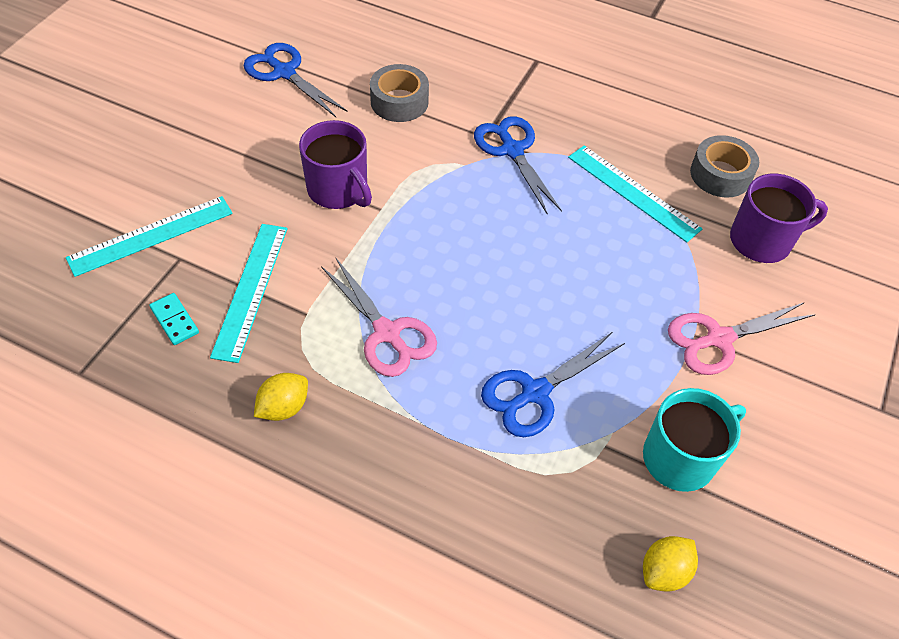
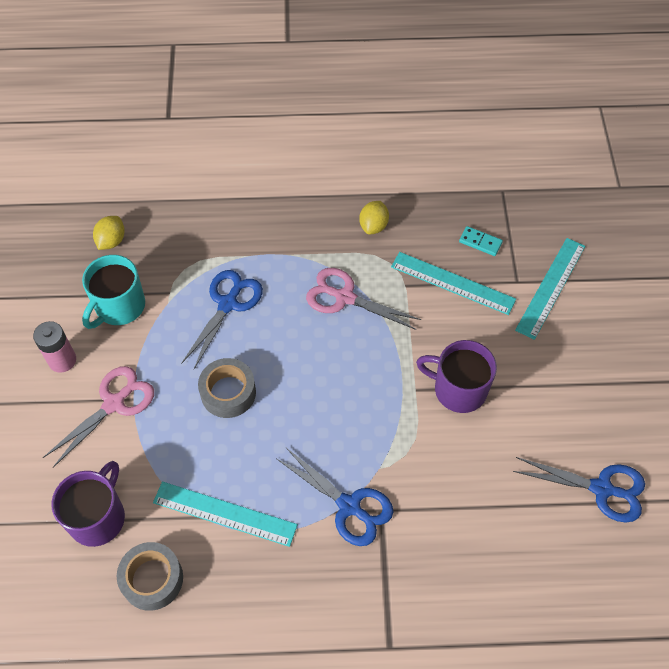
camera: 155 degrees right, 5 degrees up
turquoise ruler [210,224,287,363] -> turquoise ruler turned 45 degrees counterclockwise [391,252,516,315]
grey tape [370,64,429,122] -> grey tape moved to [198,358,256,418]
purple mug [730,174,828,263] -> purple mug turned 150 degrees clockwise [52,461,125,547]
none -> pink battery [33,321,76,373]

